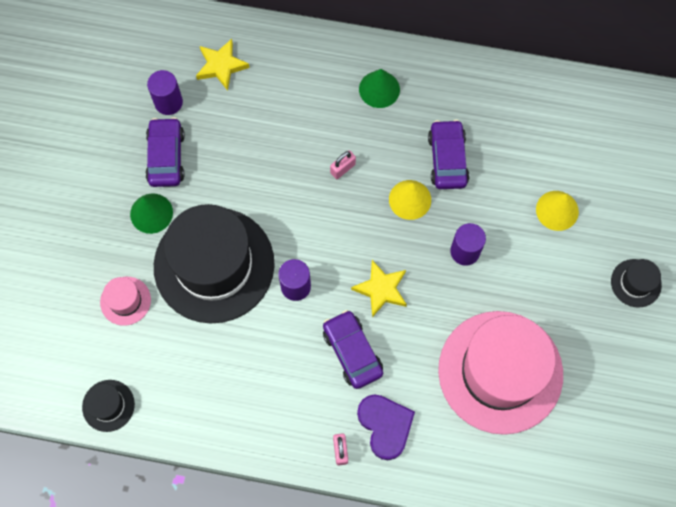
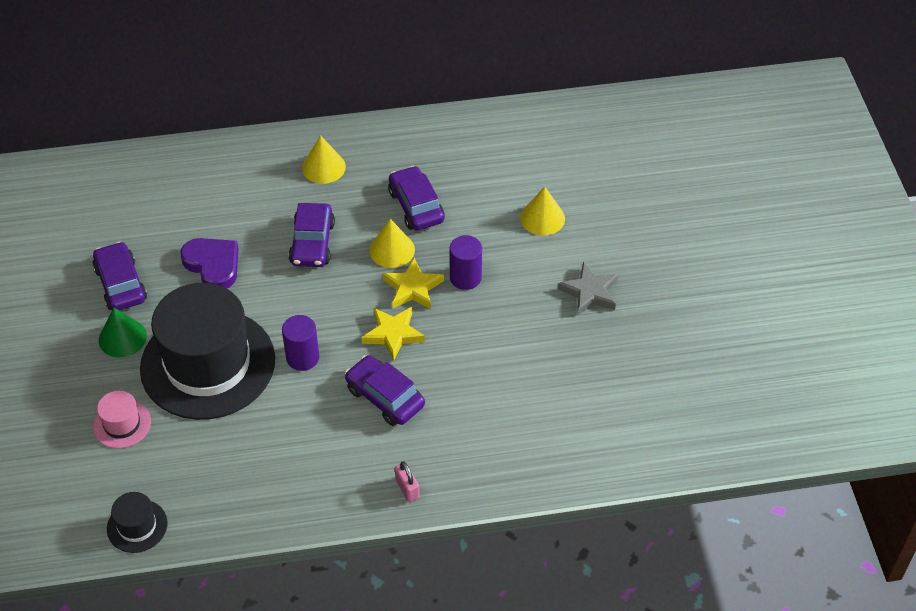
camera: 20 degrees left, 20 degrees down
purple cylinder [147,70,183,115] -> none
yellow star [196,39,250,91] -> yellow star moved to [383,258,444,309]
pink padlock [330,150,356,179] -> purple car [289,203,335,267]
purple heart [357,394,415,460] -> purple heart moved to [180,238,238,289]
green cone [359,69,400,108] -> yellow cone [302,135,346,184]
pink hat [438,311,563,435] -> none
black hat [611,259,662,308] -> none
none -> grey star [558,262,618,315]

